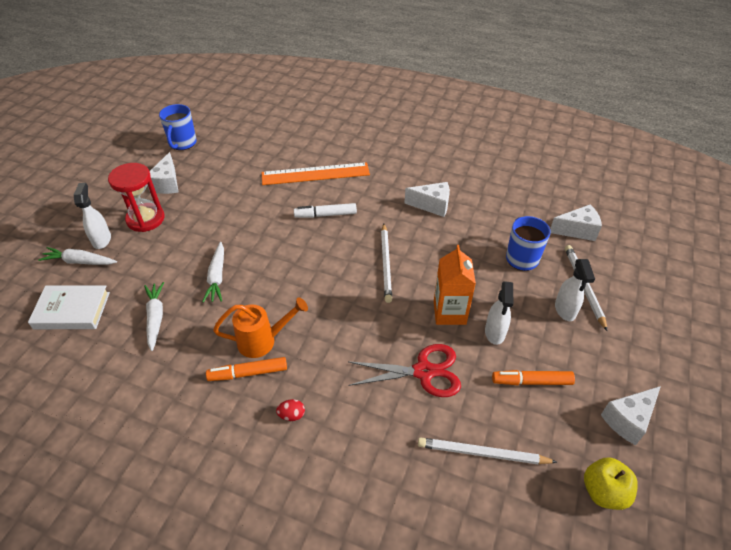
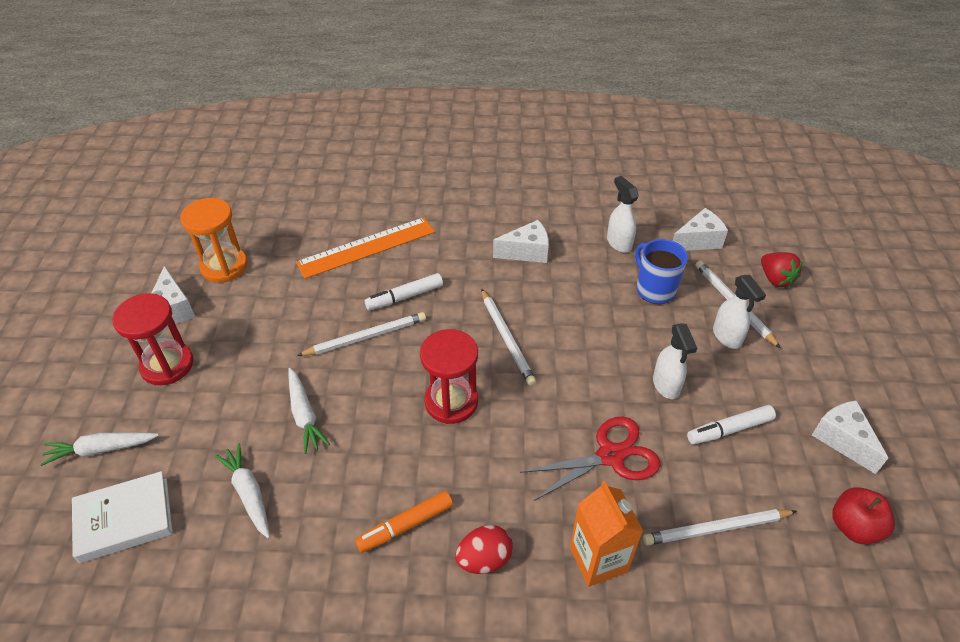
camera: 20 degrees left, 0 degrees up
white spray bottle [74,183,111,249] -> white spray bottle moved to [607,176,639,253]
blue mug [159,104,197,150] -> none
orange watering can [213,297,308,358] -> none
red egg [276,399,305,421] -> red egg [455,525,513,574], size x1.64
orange carton [434,245,476,325] -> orange carton moved to [570,481,643,587]
orange marker [492,370,575,385] -> white marker [687,405,776,444]
yellow apple [584,457,638,510] -> red apple [832,487,895,544]
white cheese [601,386,661,445] -> white cheese turned 120 degrees clockwise [812,400,888,474]
none -> orange hourglass [180,198,248,283]
none -> white pencil [297,312,426,356]
none -> red hourglass [420,329,478,424]
none -> red strawberry [761,252,803,287]

